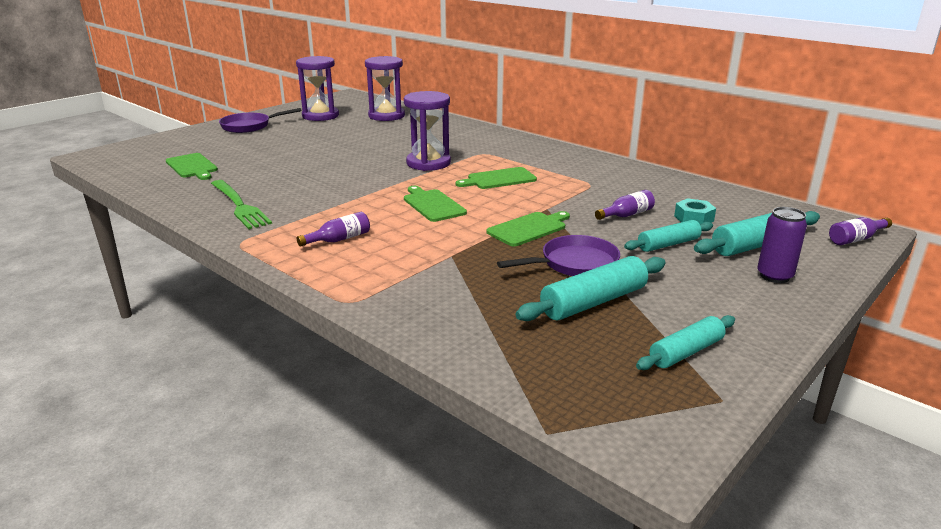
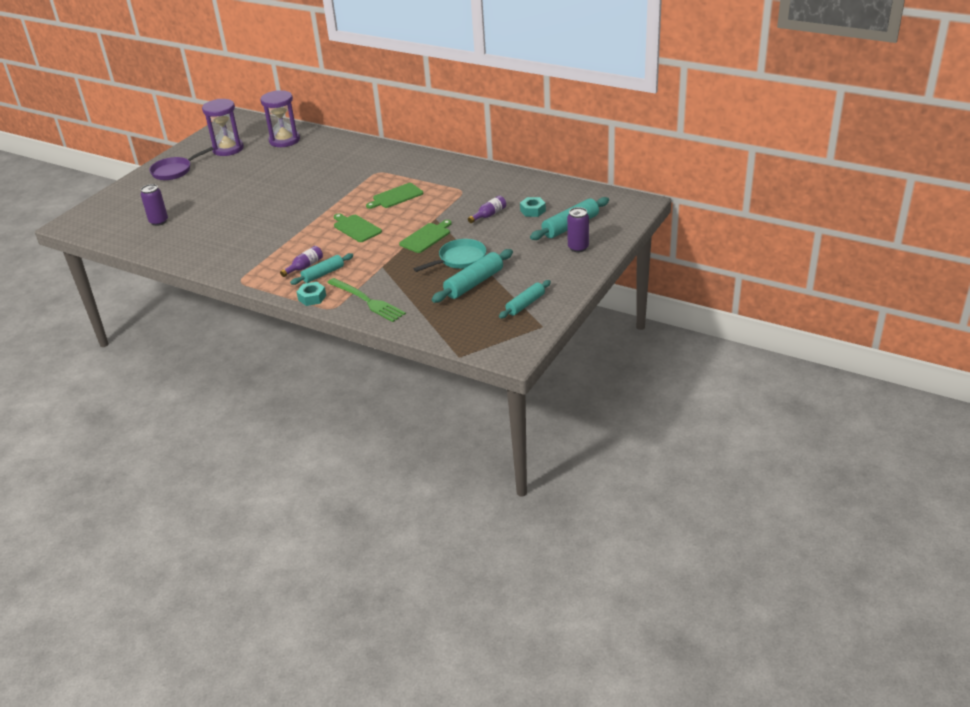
camera: 10 degrees left, 10 degrees up
green cutting board [166,153,218,180] -> purple can [141,184,168,226]
green fork [211,180,272,229] -> green fork moved to [327,278,406,322]
purple hourglass [404,91,451,171] -> none
purple pan [497,235,620,276] -> turquoise pan [414,239,486,272]
turquoise rolling pin [624,220,713,252] -> turquoise rolling pin moved to [290,253,353,285]
purple bottle [829,217,892,245] -> none
none -> turquoise nut [297,282,326,306]

